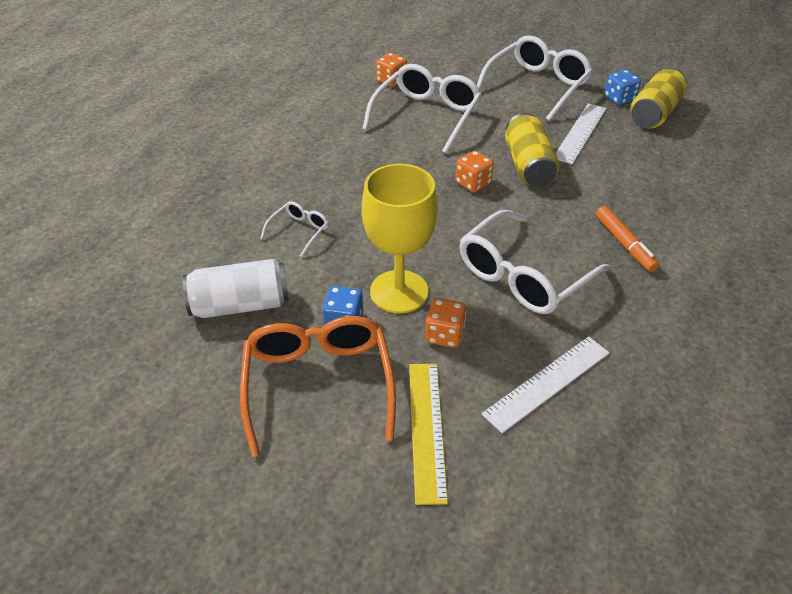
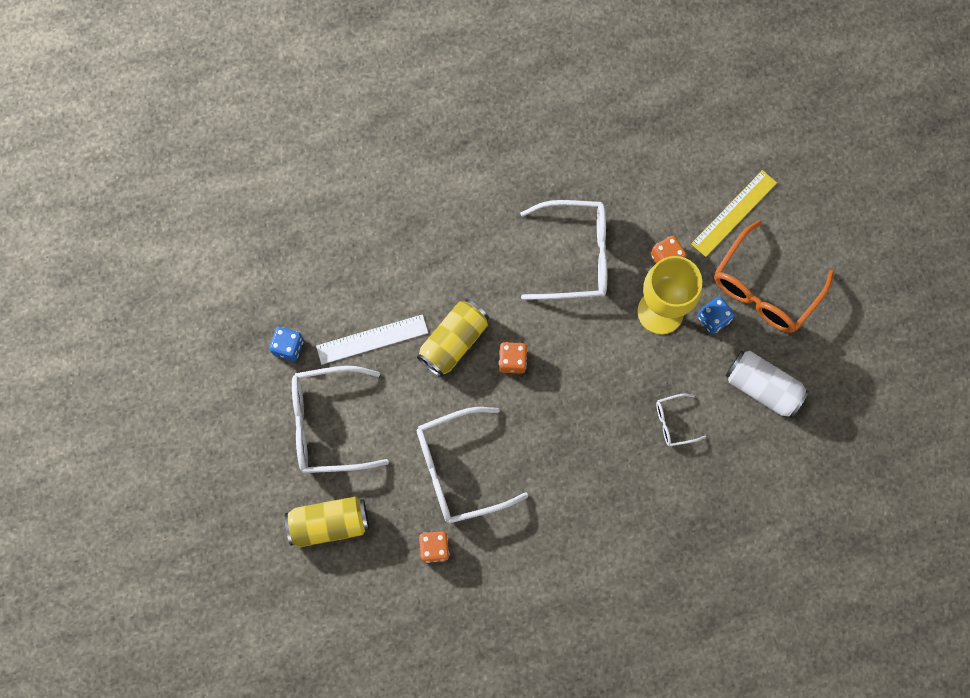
camera: 135 degrees left, 30 degrees up
white ruler [482,337,610,433] -> none
orange marker [596,206,659,272] -> none
yellow can [630,68,687,128] -> yellow can moved to [285,496,369,547]

